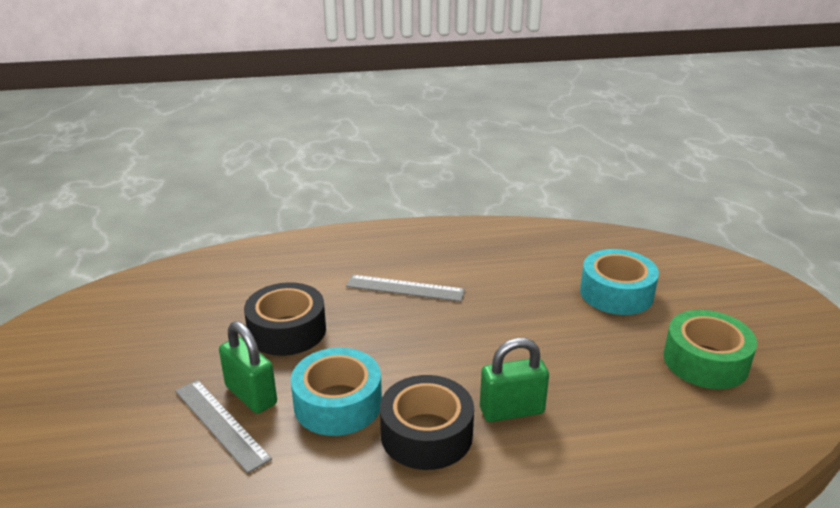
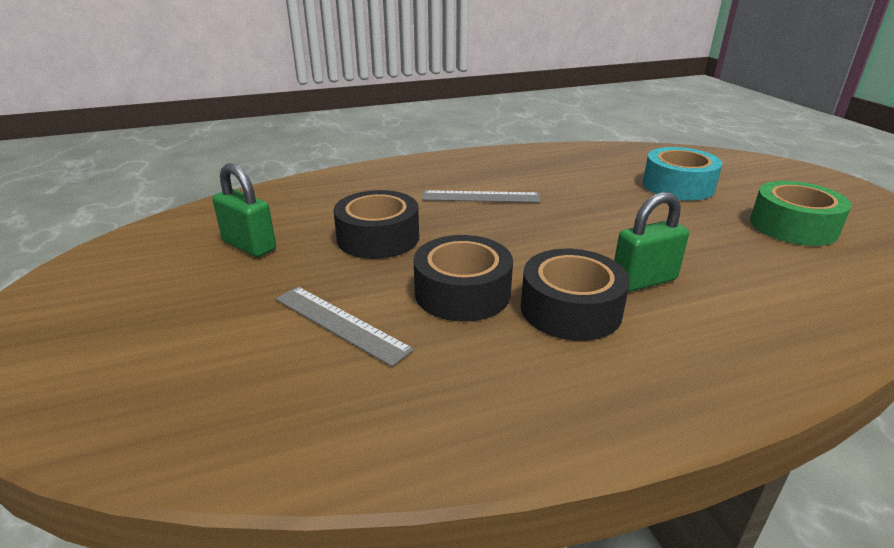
camera: 10 degrees left, 0 degrees up
green padlock [219,321,277,414] -> green padlock moved to [212,163,276,257]
turquoise tape [291,348,382,436] -> black tape [413,235,513,322]

